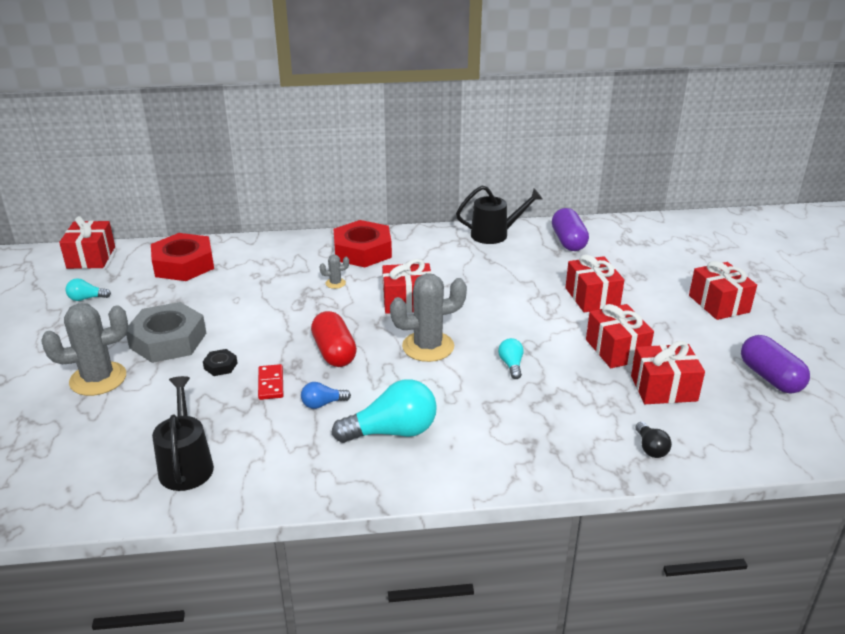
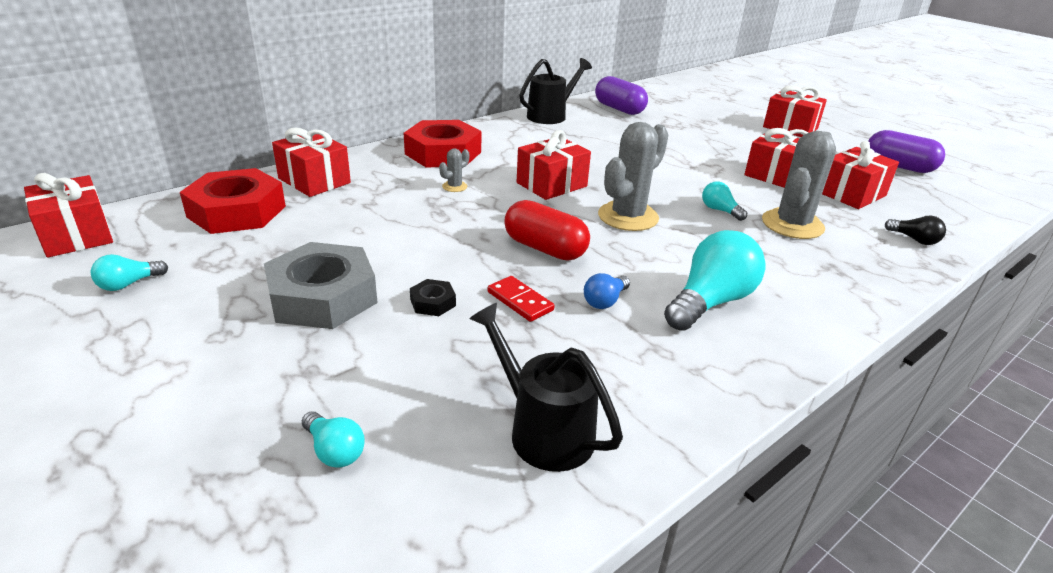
camera: 35 degrees left, 0 degrees up
grey cactus [41,303,128,396] -> grey cactus moved to [762,131,836,239]
red gift [565,254,624,312] -> red gift moved to [272,128,351,197]
none -> turquoise light bulb [302,411,365,468]

